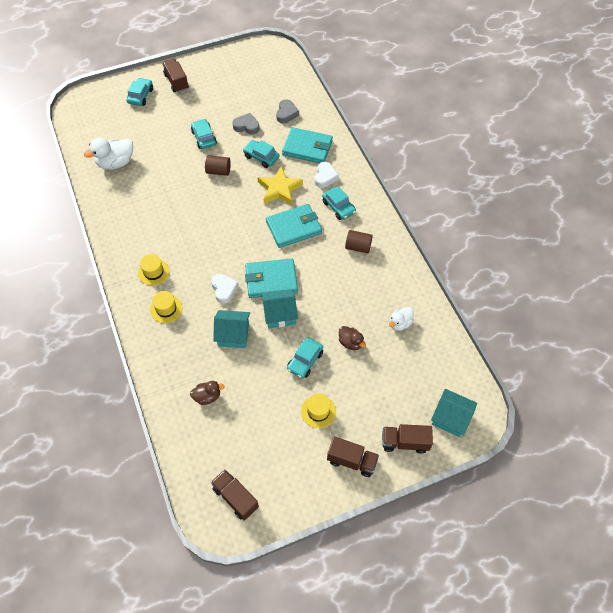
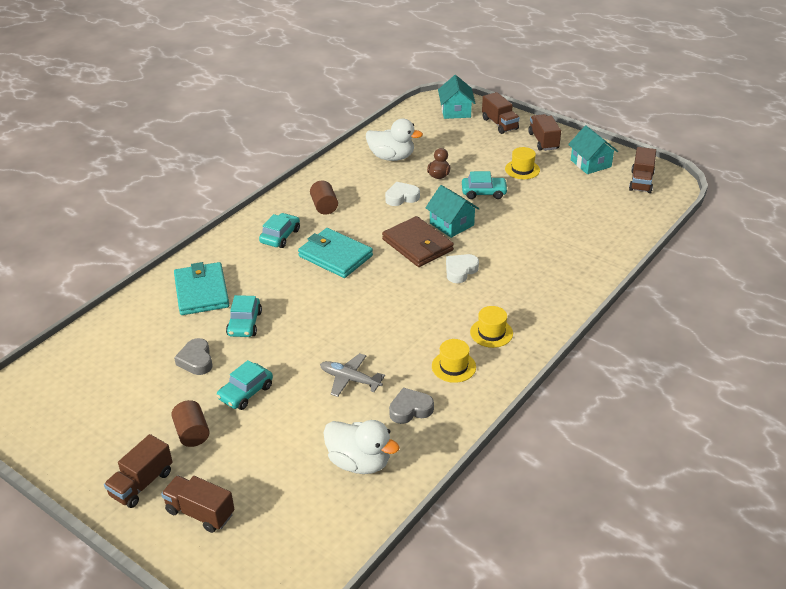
camera: 120 degrees left, 20 degrees down
turquoise car [127,78,153,106] -> brown truck [161,475,234,533]
yellow hat [150,291,182,323] -> yellow hat moved to [432,339,476,383]
brown duck [190,381,225,405] -> none
brown cylinder [205,155,231,176] -> brown cylinder moved to [171,400,210,447]
turquoise house [213,310,250,348] -> turquoise house moved to [568,125,618,174]
turquoise wallet [245,258,298,298] -> brown wallet [382,216,454,267]
yellow star [257,166,303,205] -> none
grey heart [276,99,299,123] -> grey heart moved to [389,388,434,424]
white heart [315,162,339,188] -> white heart moved to [385,182,420,206]
white duck [389,307,414,331] -> white duck [366,119,423,161], size x1.69
none -> grey plane [320,353,385,397]

